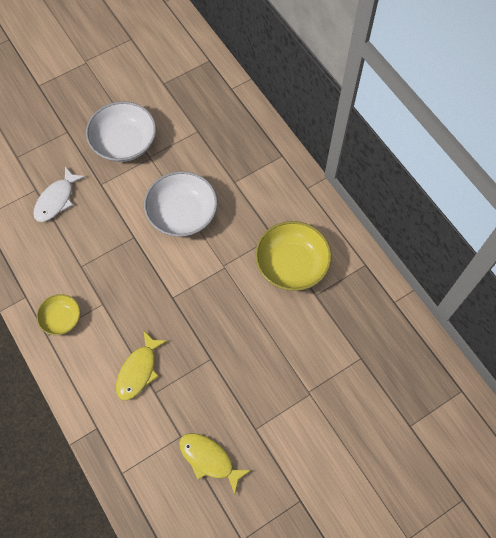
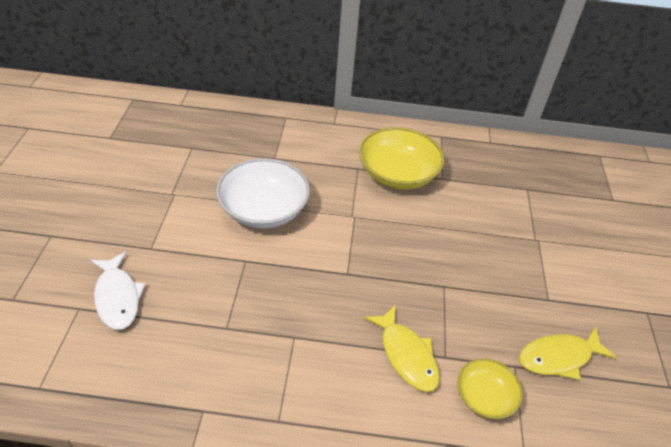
camera: 55 degrees left, 20 degrees down
yellow bowl [37,294,80,335] -> yellow bowl moved to [457,358,523,419]
white bowl [86,101,156,162] -> none

